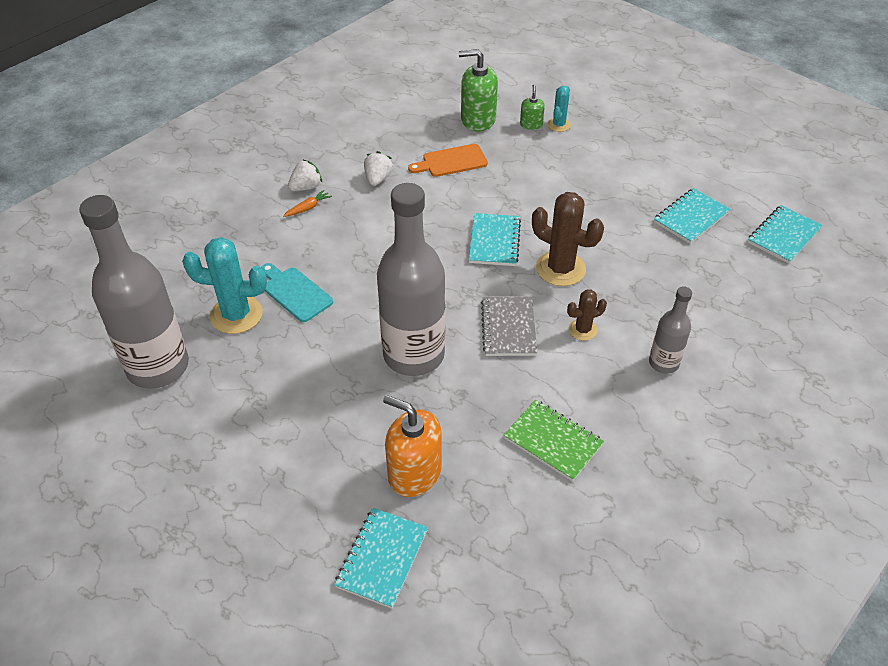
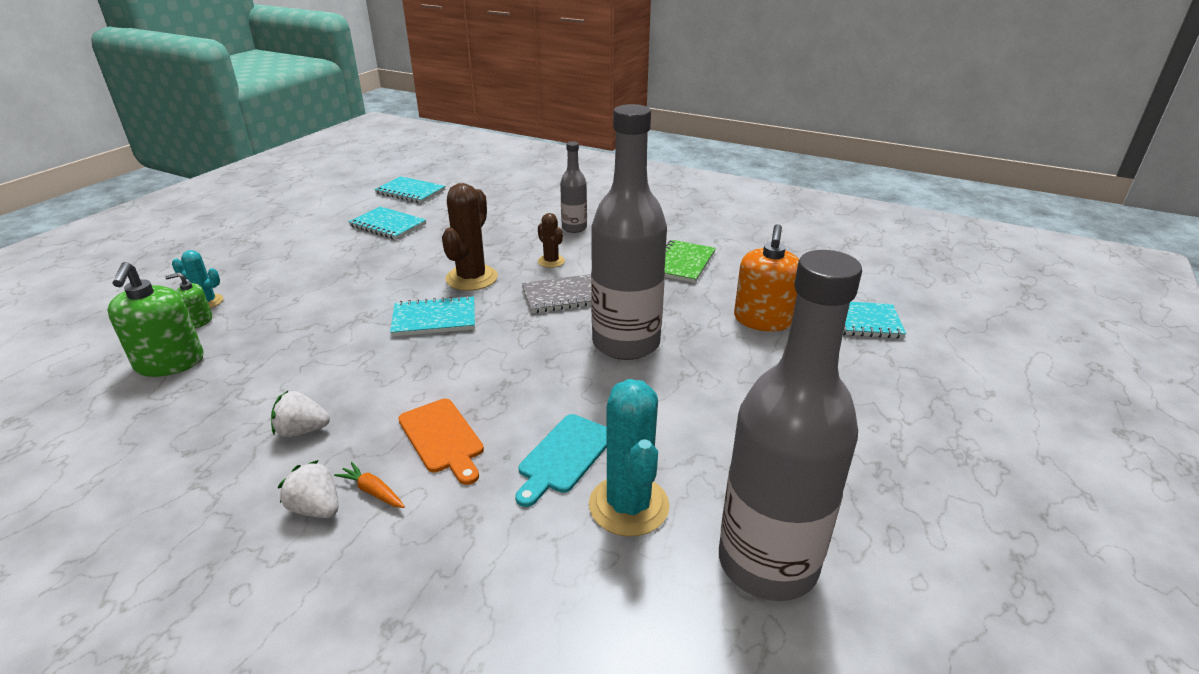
camera: 105 degrees left, 15 degrees down
orange cutting board [408,144,488,177] -> orange cutting board moved to [398,399,484,485]

